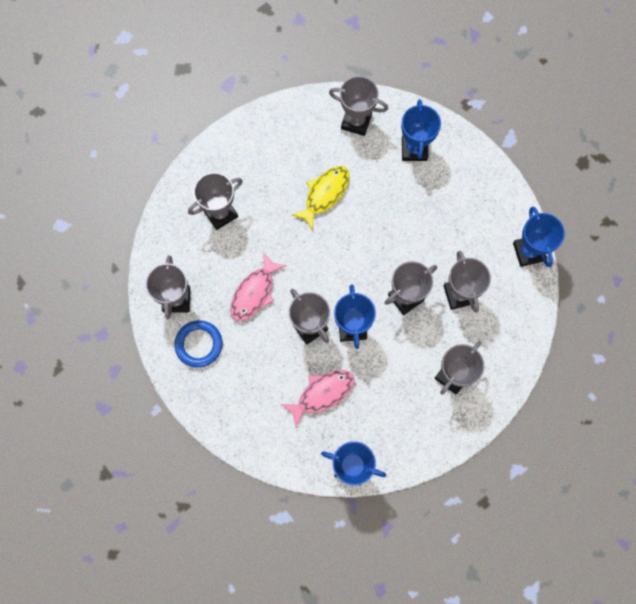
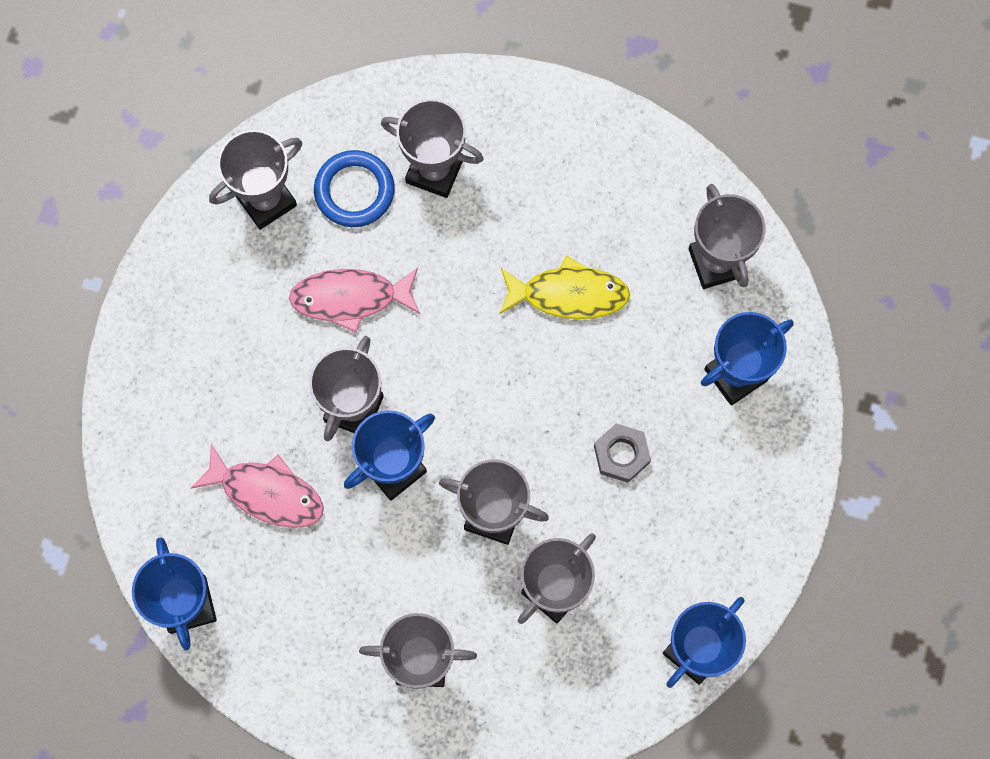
camera: 55 degrees right, 0 degrees up
blue ring [174,320,222,368] -> blue ring moved to [314,150,395,227]
none -> grey nut [594,423,651,483]

